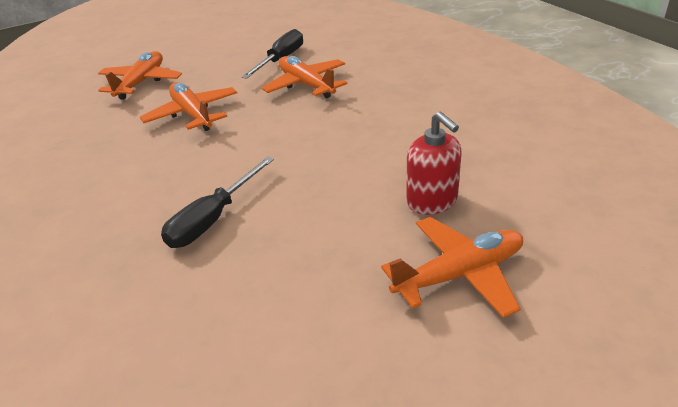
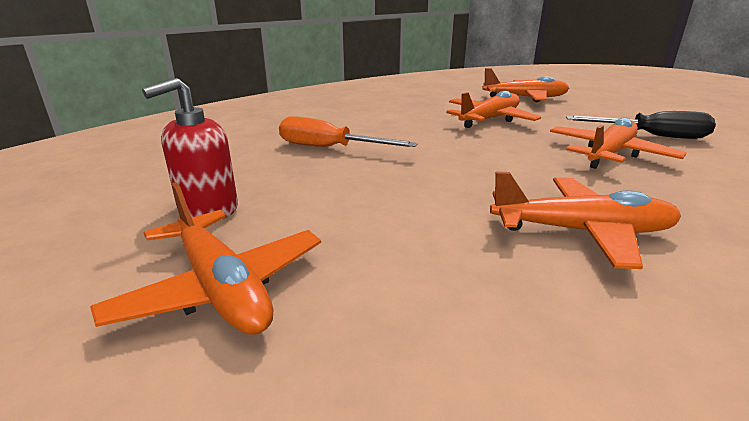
camera: 75 degrees right, 10 degrees down
black screwdriver [161,156,274,248] -> orange screwdriver [279,116,418,147]
red soap dispenser [406,111,462,215] -> red soap dispenser moved to [142,78,238,219]
none -> orange plane [490,172,681,269]

